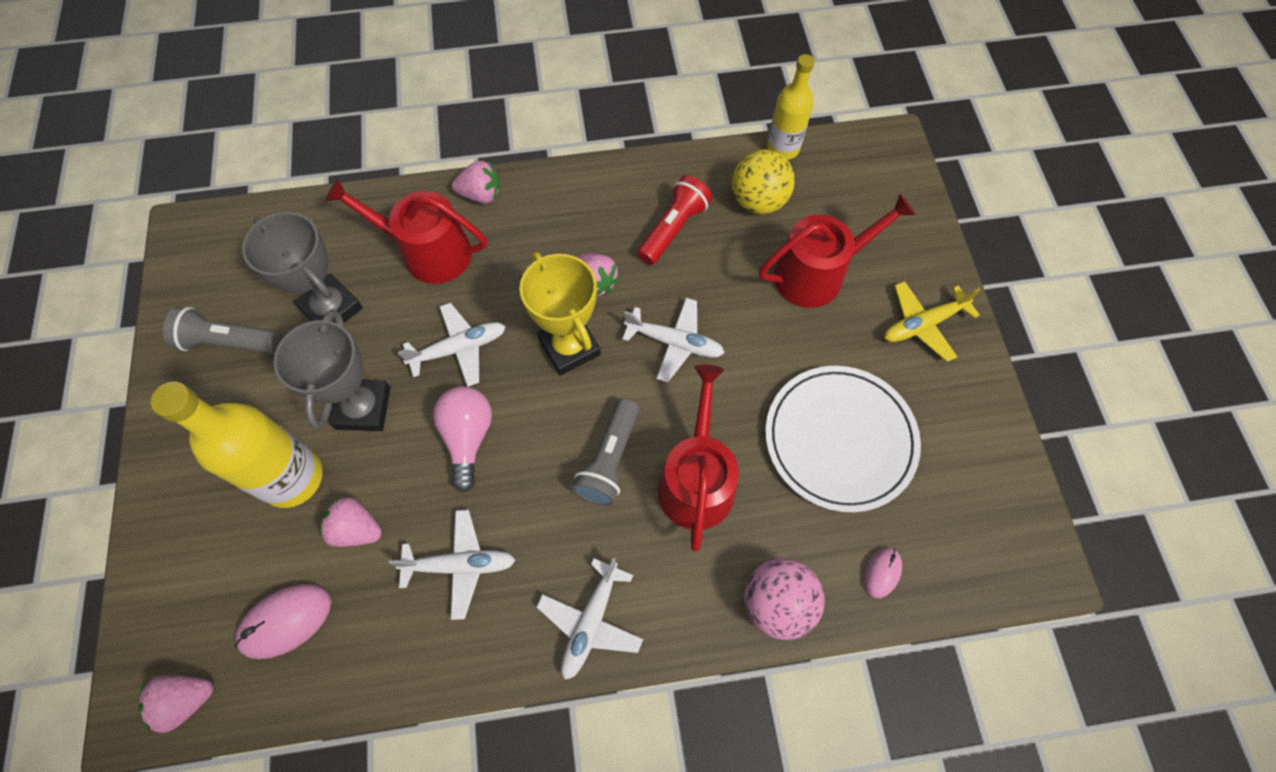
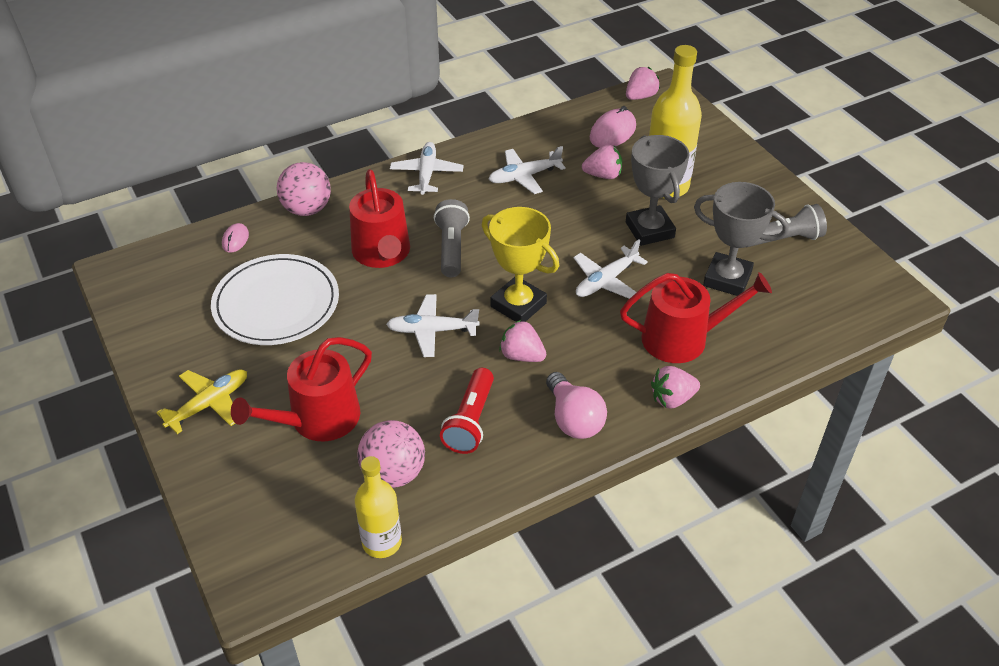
camera: 160 degrees right, 20 degrees down
pink light bulb [433,387,492,493] -> pink light bulb moved to [546,372,607,439]
yellow ball [732,149,795,214] -> pink ball [358,420,425,488]

